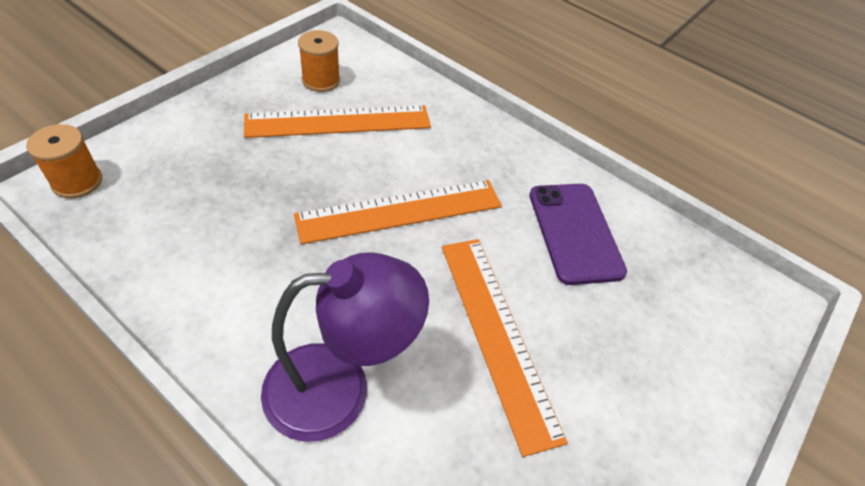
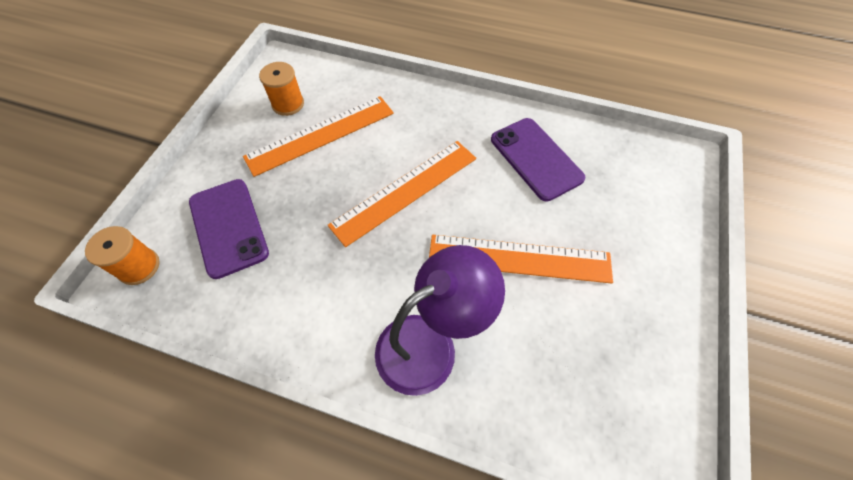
camera: 15 degrees left, 10 degrees up
orange ruler [442,239,568,457] -> orange ruler turned 45 degrees counterclockwise [429,235,613,284]
none -> purple phone [189,179,269,279]

